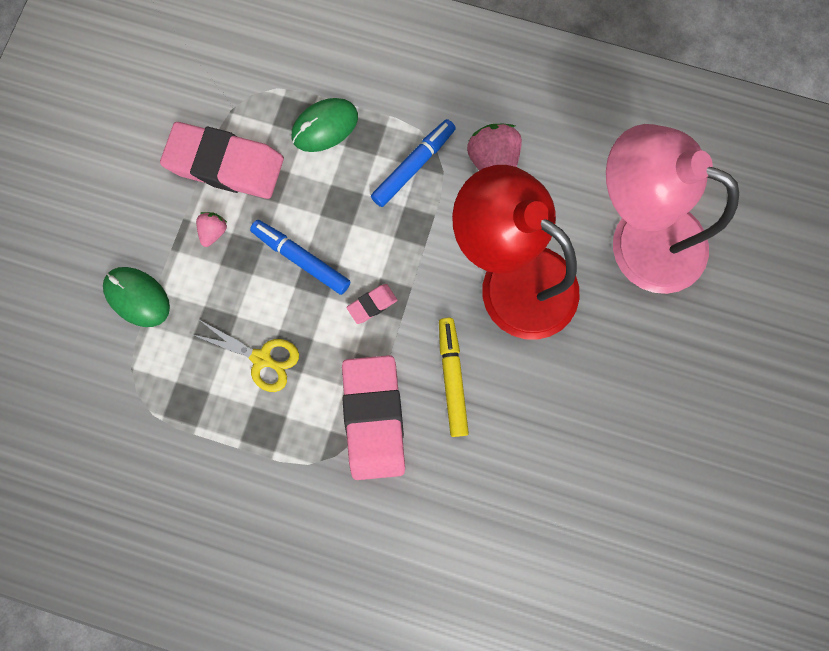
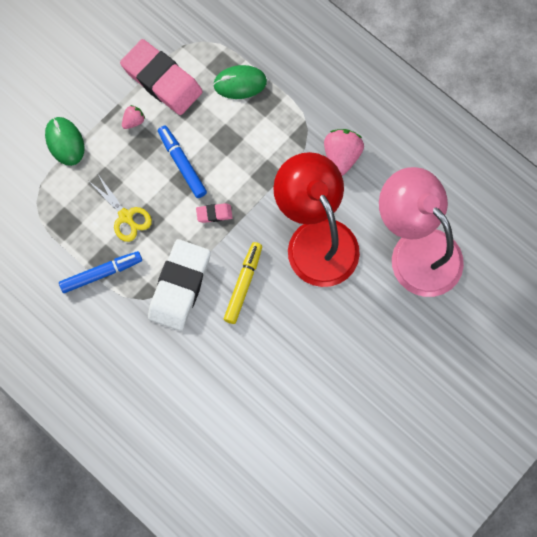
camera: 25 degrees right, 5 degrees down
pink eraser [342,355,405,480] -> white eraser [148,239,211,331]
blue marker [371,119,456,207] -> blue marker moved to [59,251,142,293]

